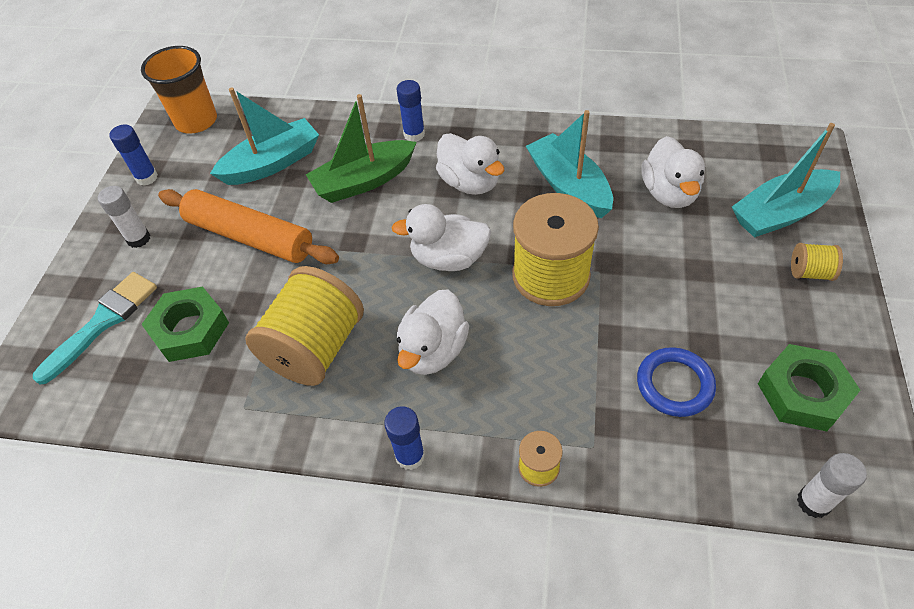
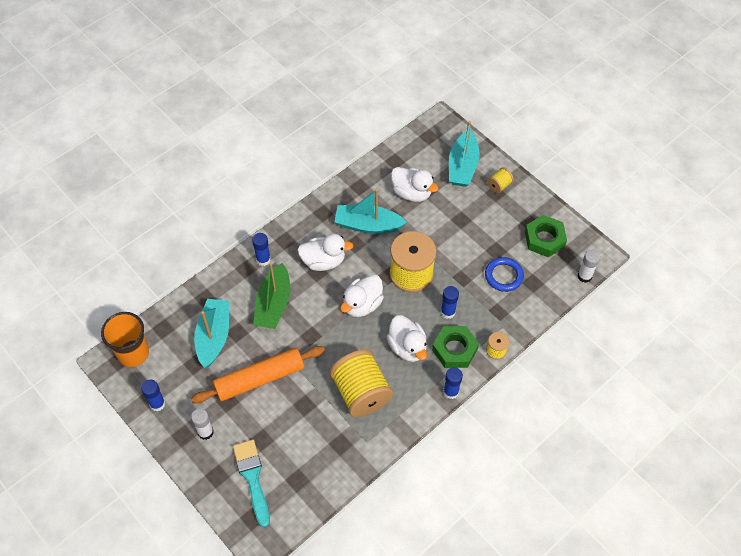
camera: 55 degrees left, 5 degrees up
green nut [141,287,229,362] -> green nut moved to [432,326,479,368]
none -> blue glue stick [441,286,459,319]

